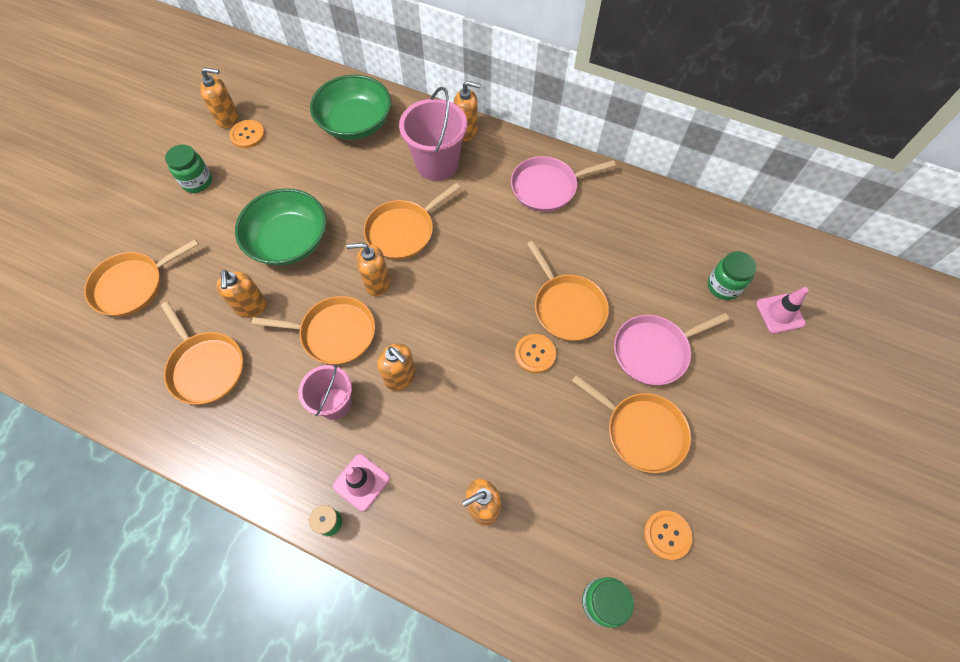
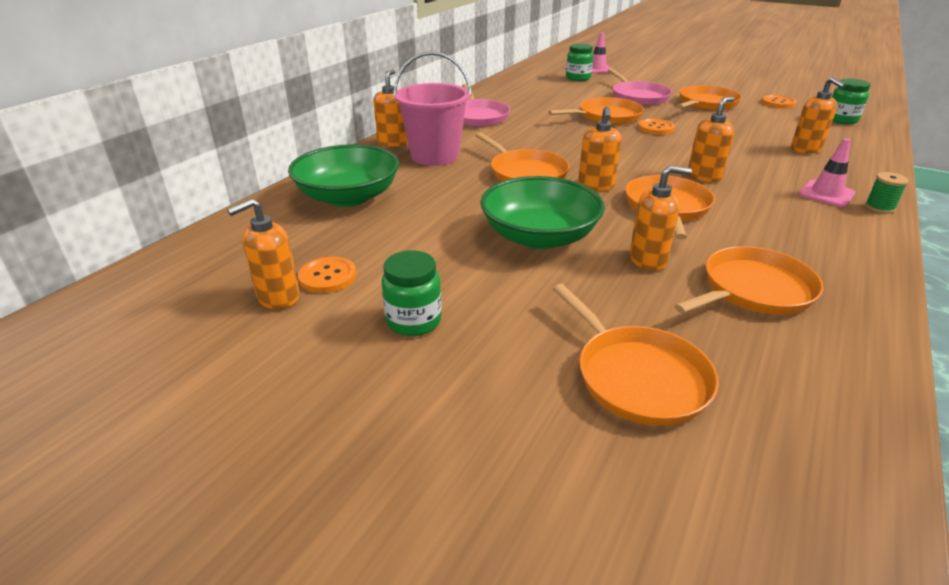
camera: 85 degrees left, 30 degrees down
orange soap dispenser [200,67,239,128] -> orange soap dispenser turned 135 degrees counterclockwise [227,198,300,309]
pink bucket [298,364,352,420] -> none

